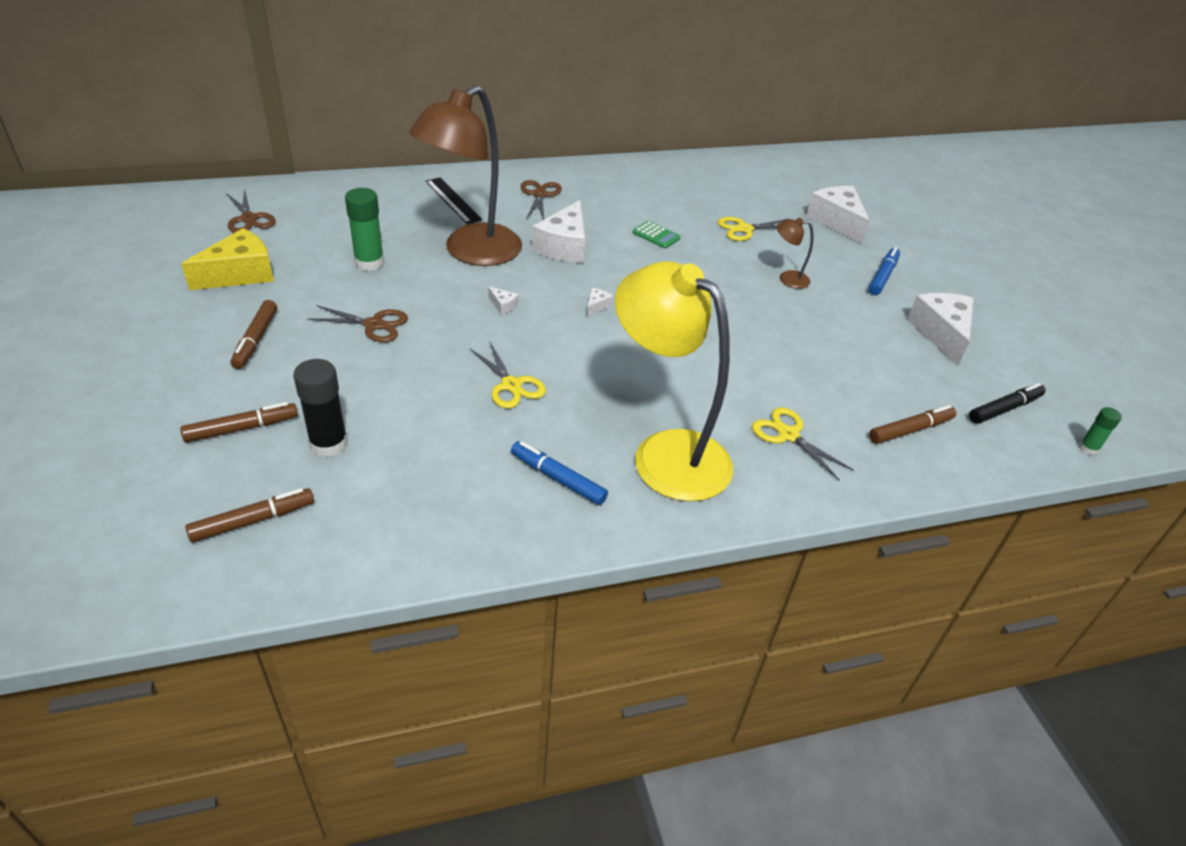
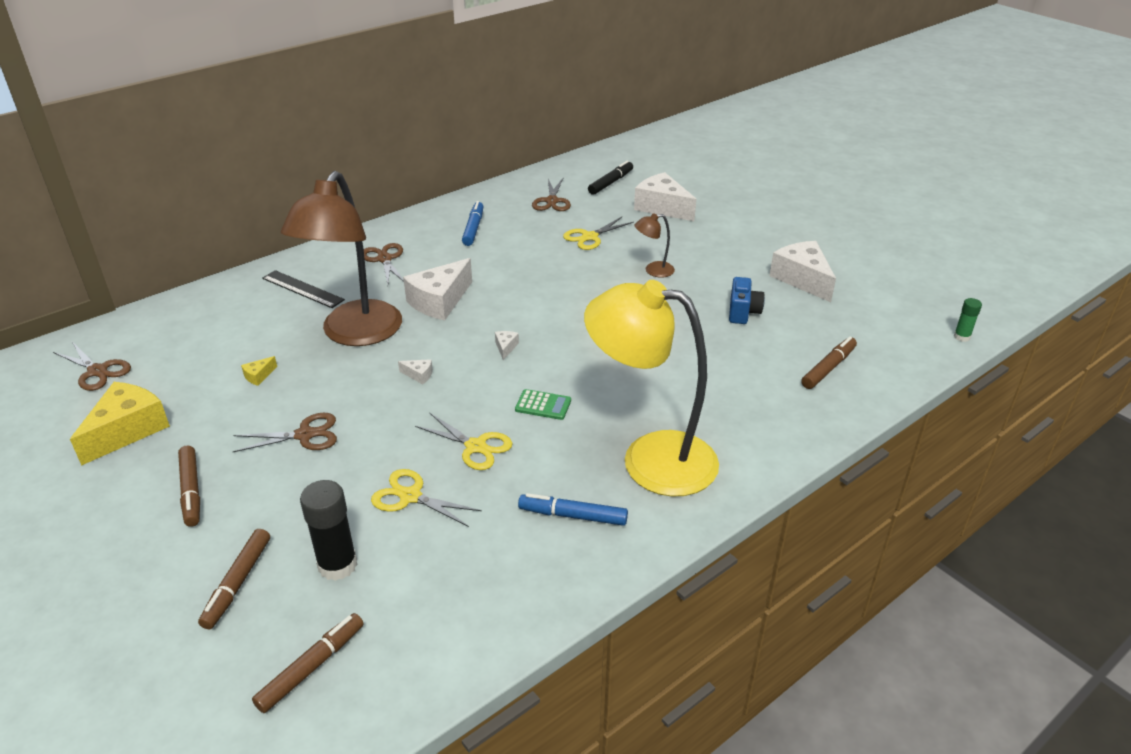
camera: 20 degrees left, 5 degrees down
brown marker [180,402,298,443] -> brown marker turned 150 degrees clockwise [198,529,270,629]
green glue stick [345,188,384,271] -> yellow cheese [241,356,277,386]
white cheese [532,200,585,263] -> white cheese turned 45 degrees clockwise [403,258,472,320]
green calculator [633,221,681,248] -> green calculator moved to [515,389,571,420]
yellow scissors [752,407,854,481] -> yellow scissors moved to [371,469,482,527]
blue marker [869,247,900,295] -> blue marker moved to [462,201,484,246]
black marker [969,383,1046,424] -> black marker moved to [588,160,633,195]
none -> brown scissors [532,178,571,211]
none -> blue camera [729,277,765,324]

